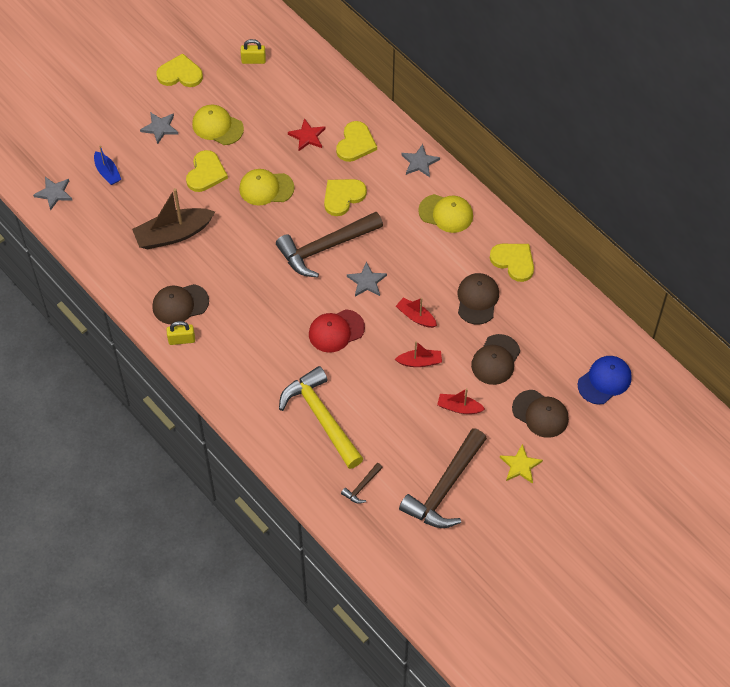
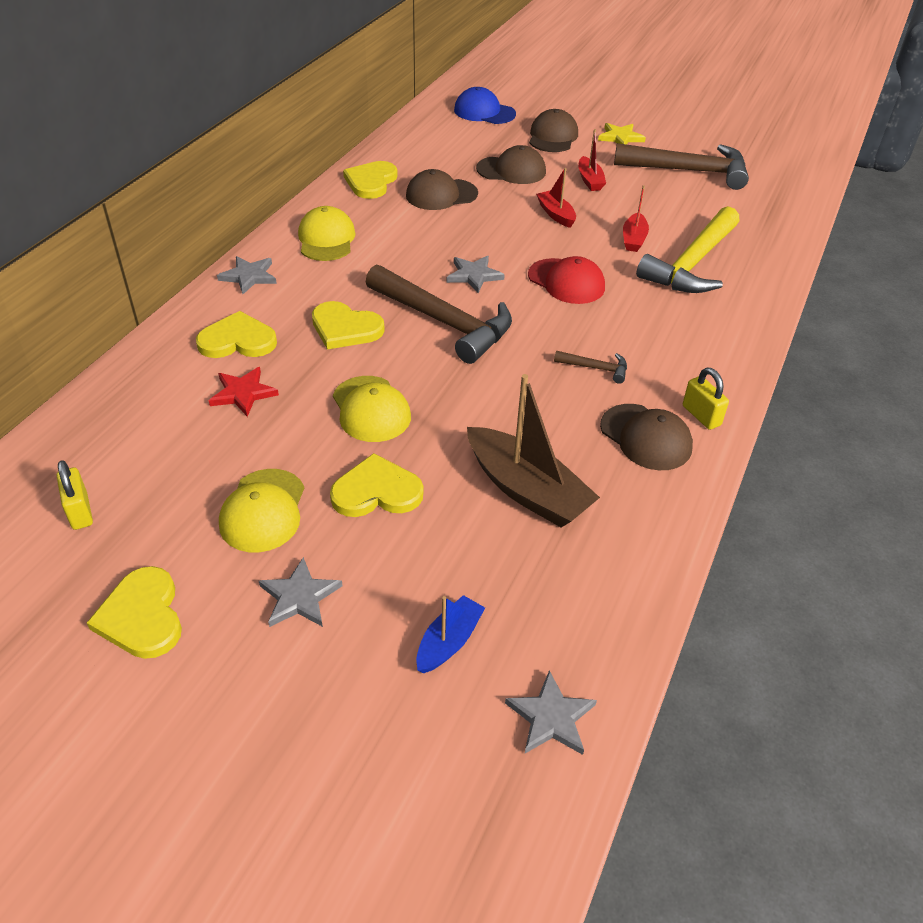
camera: 115 degrees left, 15 degrees down
brown hammer [341,463,383,504] -> brown hammer moved to [554,351,627,384]
red boat [396,298,437,328] -> red boat moved to [623,185,649,252]

